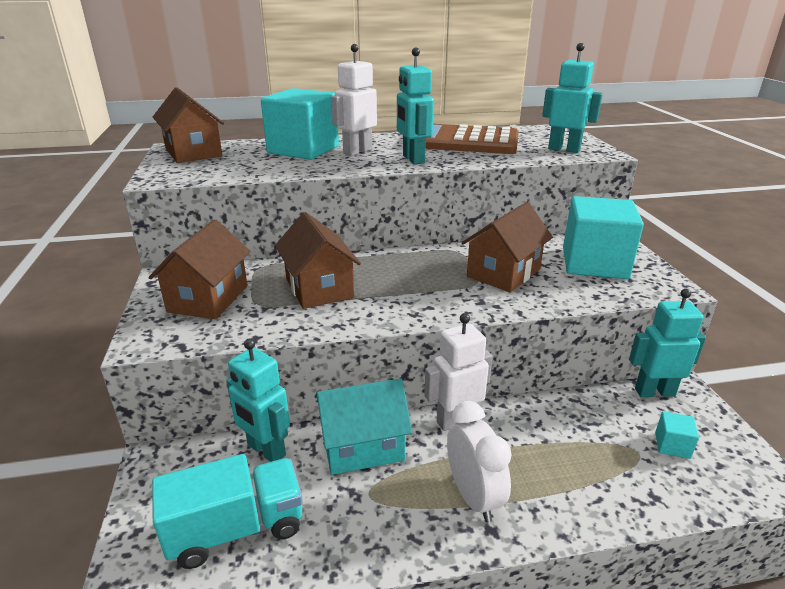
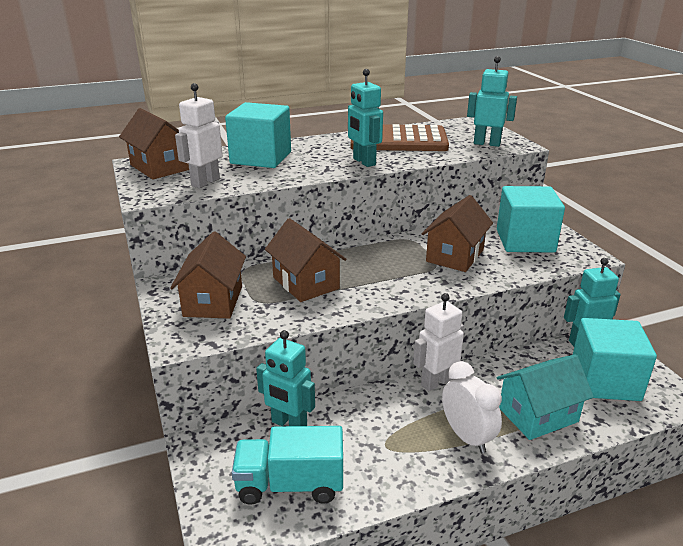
camera: 10 degrees left, 0 degrees up
turquoise truck [152,454,303,569] -> turquoise truck turned 150 degrees counterclockwise [232,426,343,505]
turquoise house [315,378,412,475] -> turquoise house moved to [497,354,594,440]
white robot [331,44,377,156] -> white robot moved to [175,83,223,188]
turquoise cube [655,411,699,459] -> turquoise cube [573,318,657,401], size x2.43

